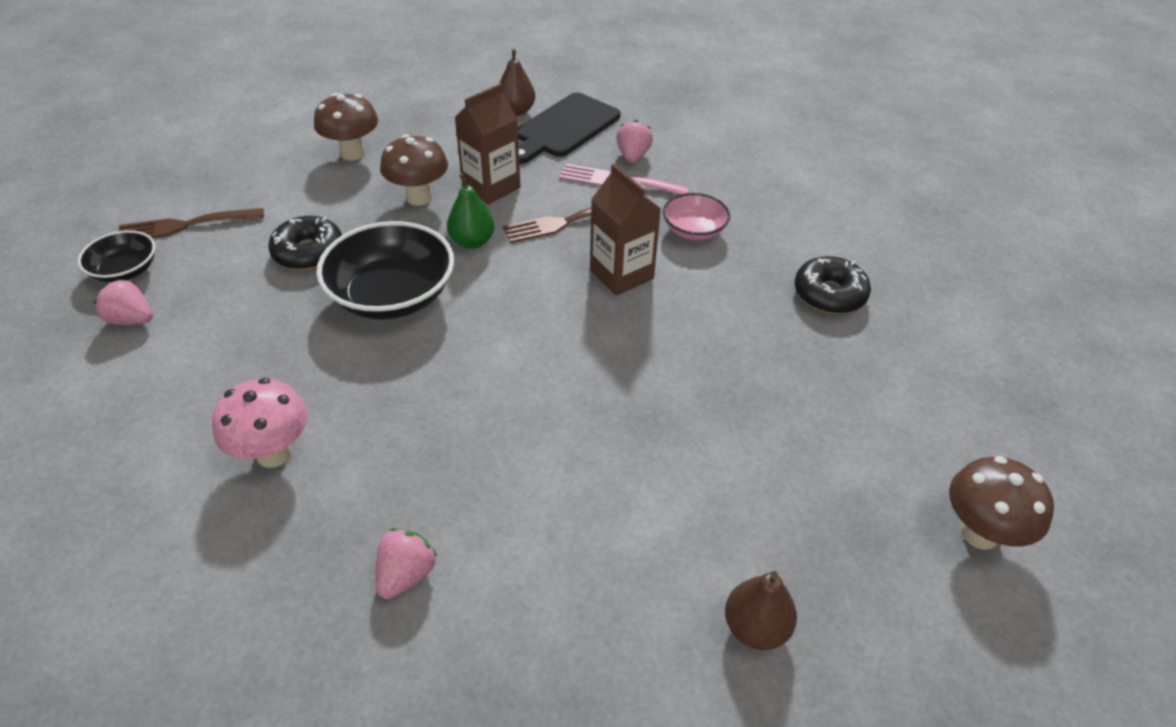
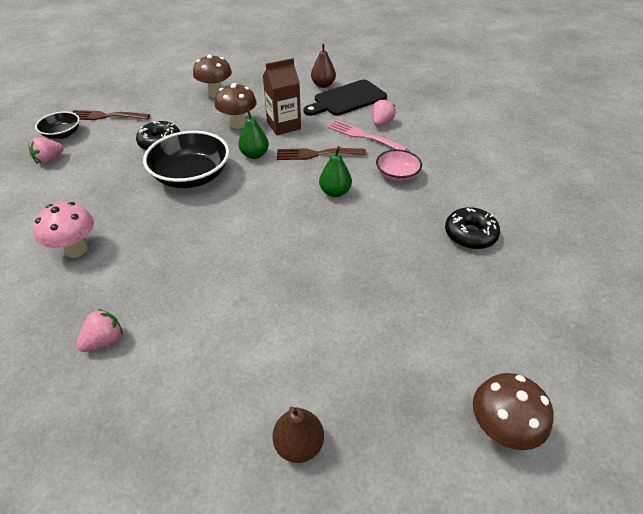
camera: 20 degrees right, 0 degrees up
pink strawberry [94,279,153,325] -> pink strawberry turned 90 degrees counterclockwise [28,138,64,165]
brown carton [590,164,661,296] -> green pear [319,146,352,197]

